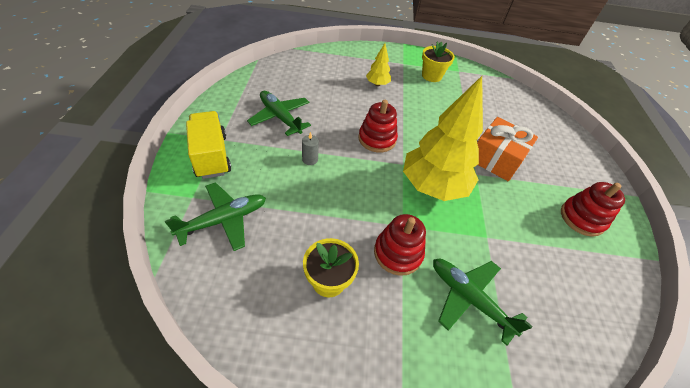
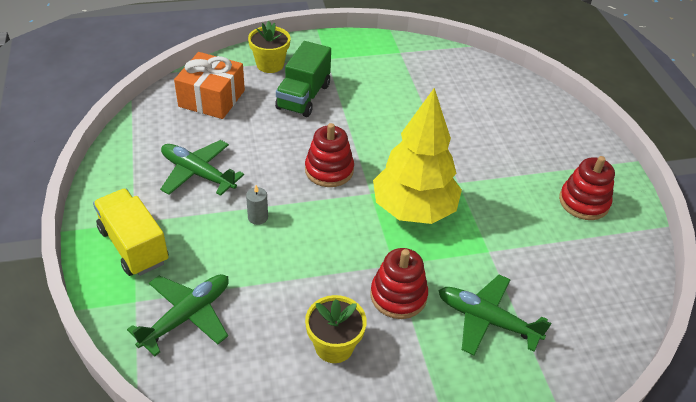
camera: 15 degrees left, 5 degrees down
yellow tree [366,43,391,86] -> green truck [275,41,331,117]
yellow flower pot [422,41,455,82] -> yellow flower pot moved to [248,21,290,73]
orange gift [477,117,538,181] -> orange gift moved to [174,52,245,119]

